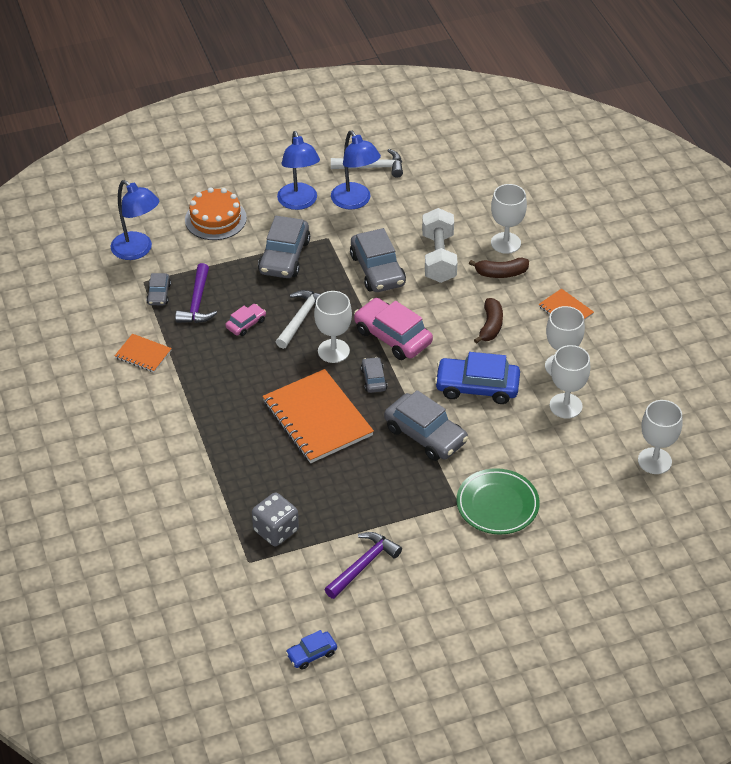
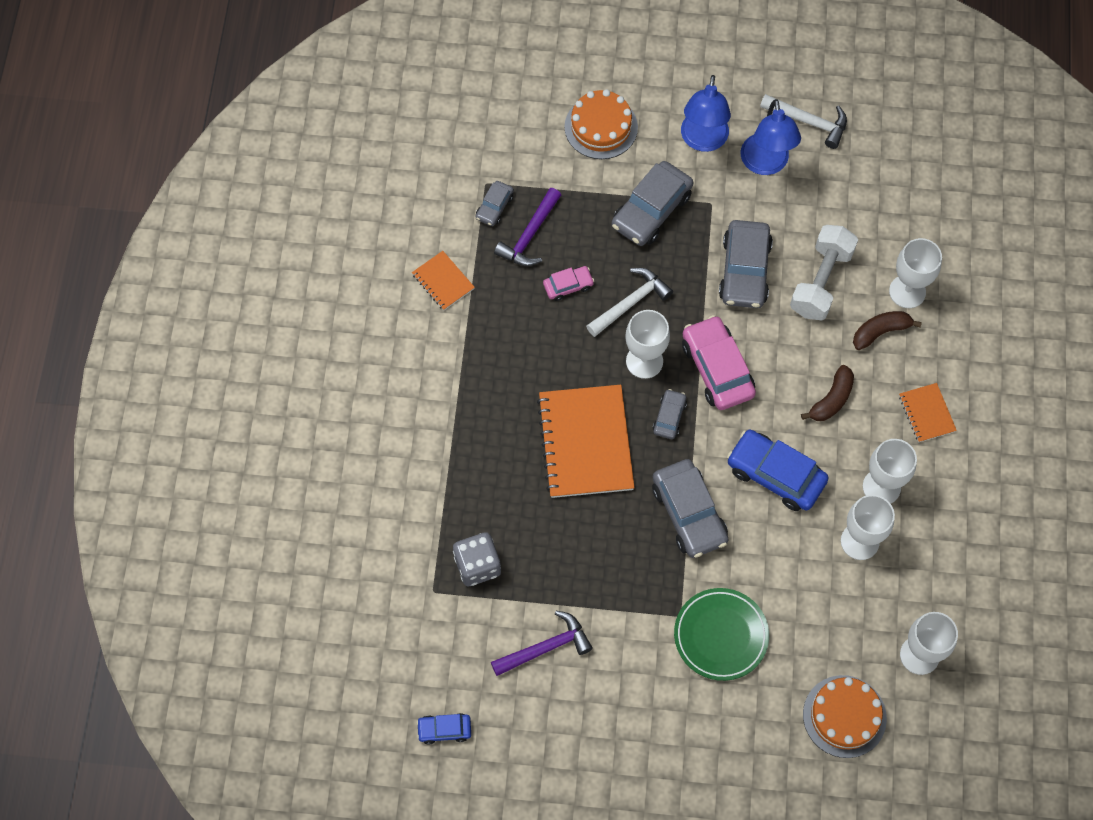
camera: 25 degrees right, 20 degrees up
blue lamp [110,180,159,260] -> none
brown banana [469,258,529,278] -> brown banana turned 135 degrees clockwise [853,311,922,350]
none -> orange cake [803,675,887,758]

